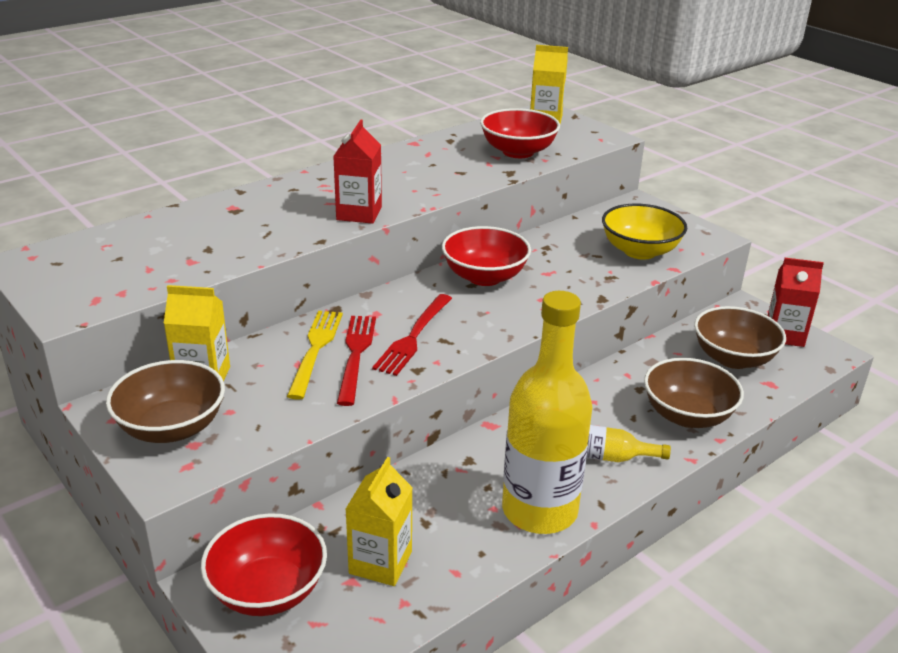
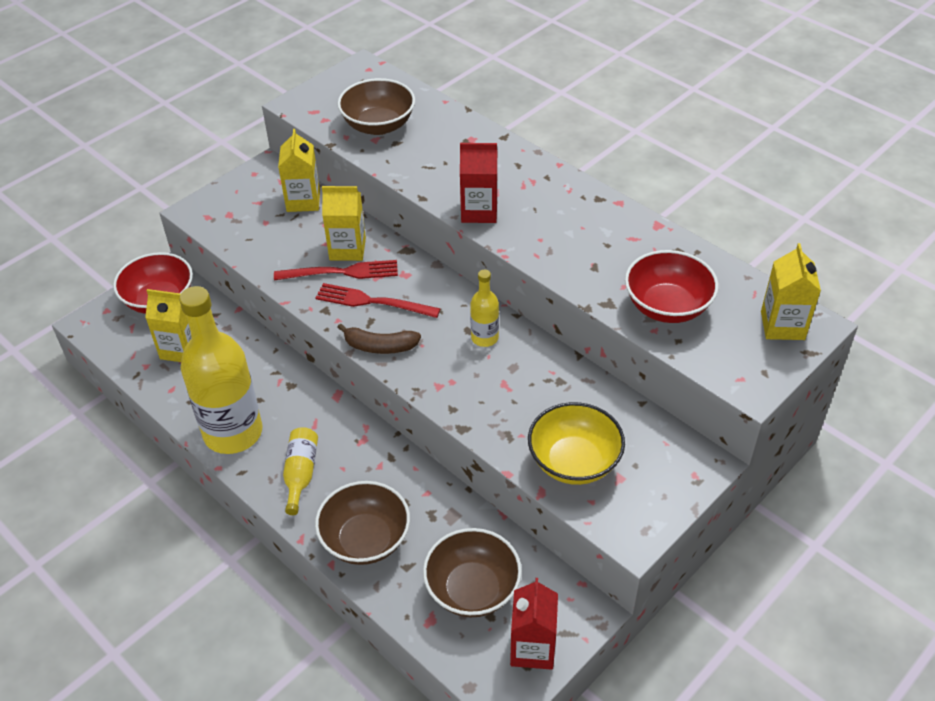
camera: 85 degrees right, 15 degrees up
brown bowl [106,360,225,443] -> brown bowl moved to [337,78,415,135]
yellow fork [287,311,343,400] -> yellow carton [322,186,366,261]
red bowl [442,226,531,286] -> yellow bottle [470,270,499,347]
none -> brown banana [337,323,421,354]

